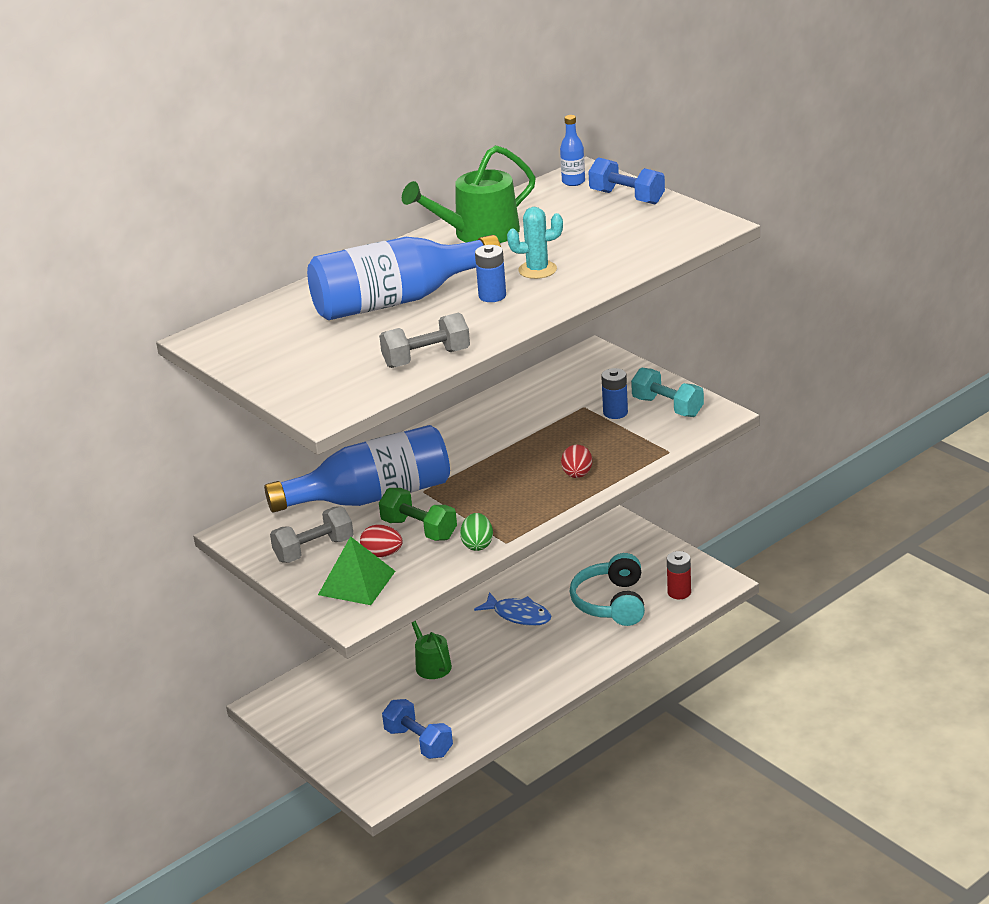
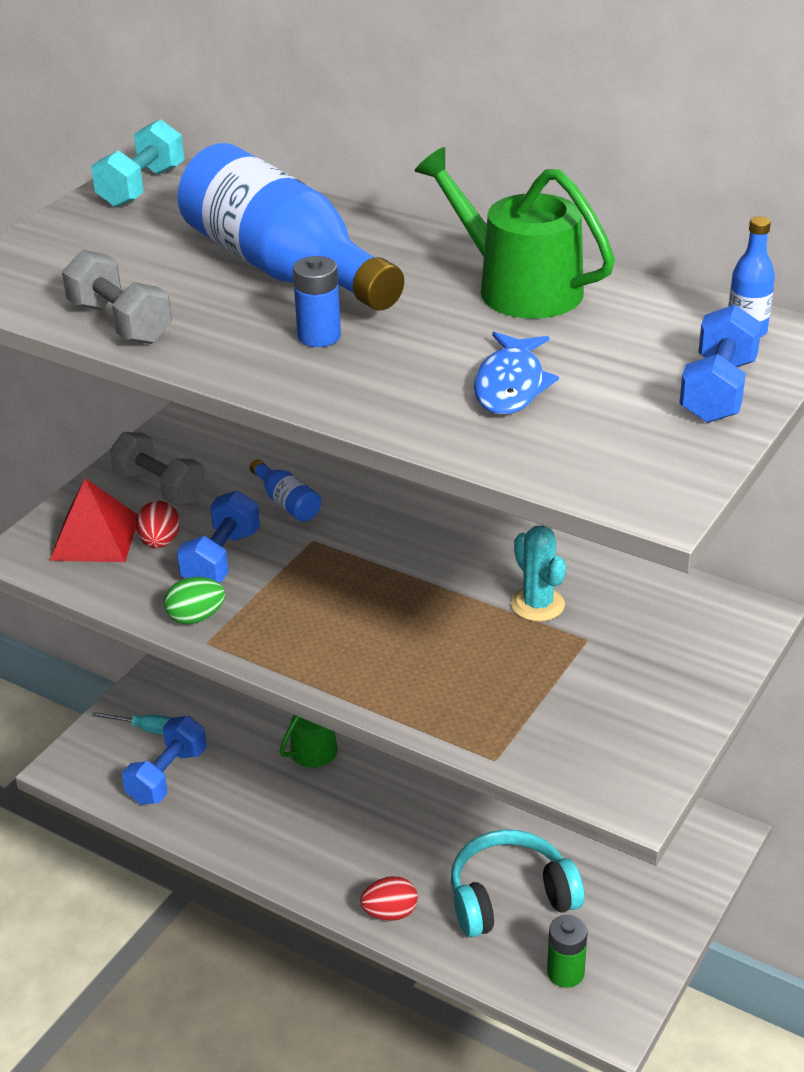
camera: 70 degrees right, 5 degrees up
blue bottle [264,425,450,513] -> blue bottle [250,459,321,522], size x0.40
green pyramid [318,536,395,605] -> red pyramid [49,478,138,562]
green dumbbell [379,488,457,541] -> blue dumbbell [177,490,260,583]
blue fish [474,592,551,626] -> blue fish moved to [474,332,559,415]
turquoise cactus [507,207,563,279] -> turquoise cactus moved to [511,526,566,622]
red egg [561,444,592,478] -> red egg moved to [360,876,418,921]
blue battery [601,368,628,419] -> none
turquoise dumbbell [631,368,704,417] -> turquoise dumbbell moved to [91,119,185,207]
red battery [667,551,691,599] -> green battery [547,915,588,988]
none -> turquoise screwdriver [92,712,173,735]

